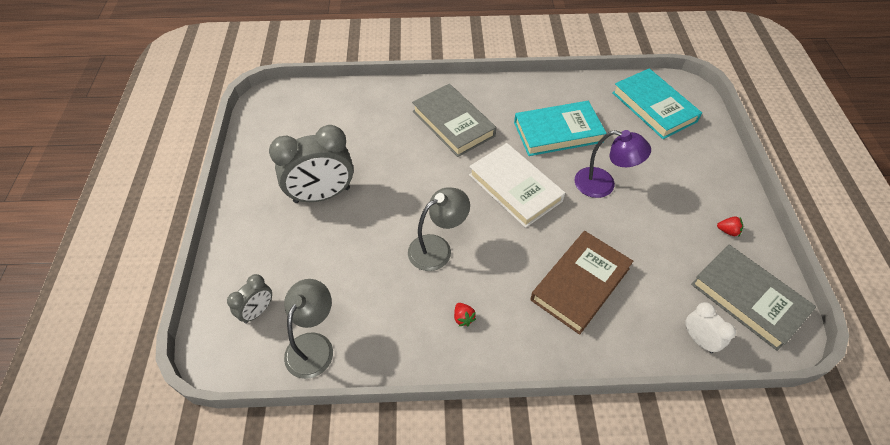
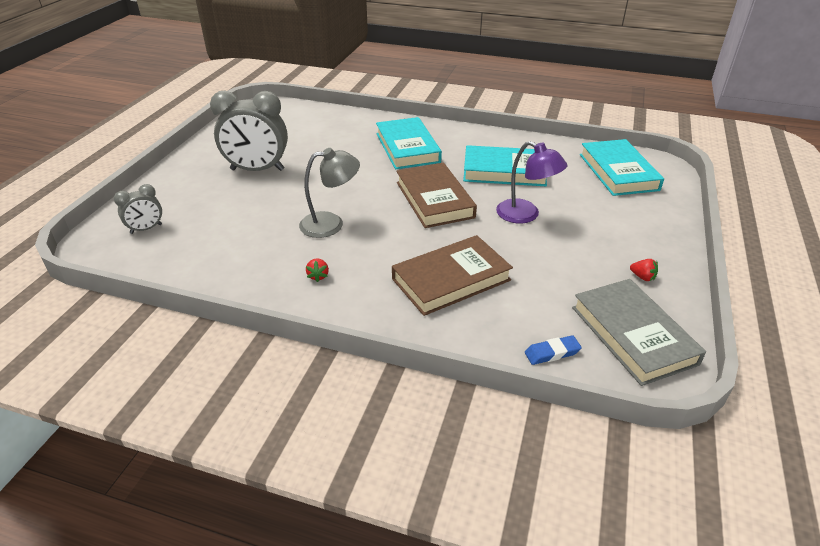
camera: 20 degrees right, 15 degrees down
grey lamp [284,279,333,379] -> none
grey book [412,84,496,157] -> turquoise book [376,117,442,169]
white book [469,143,565,228] -> brown book [396,163,477,228]
white clock [685,302,736,353] -> blue eraser [525,335,582,365]

